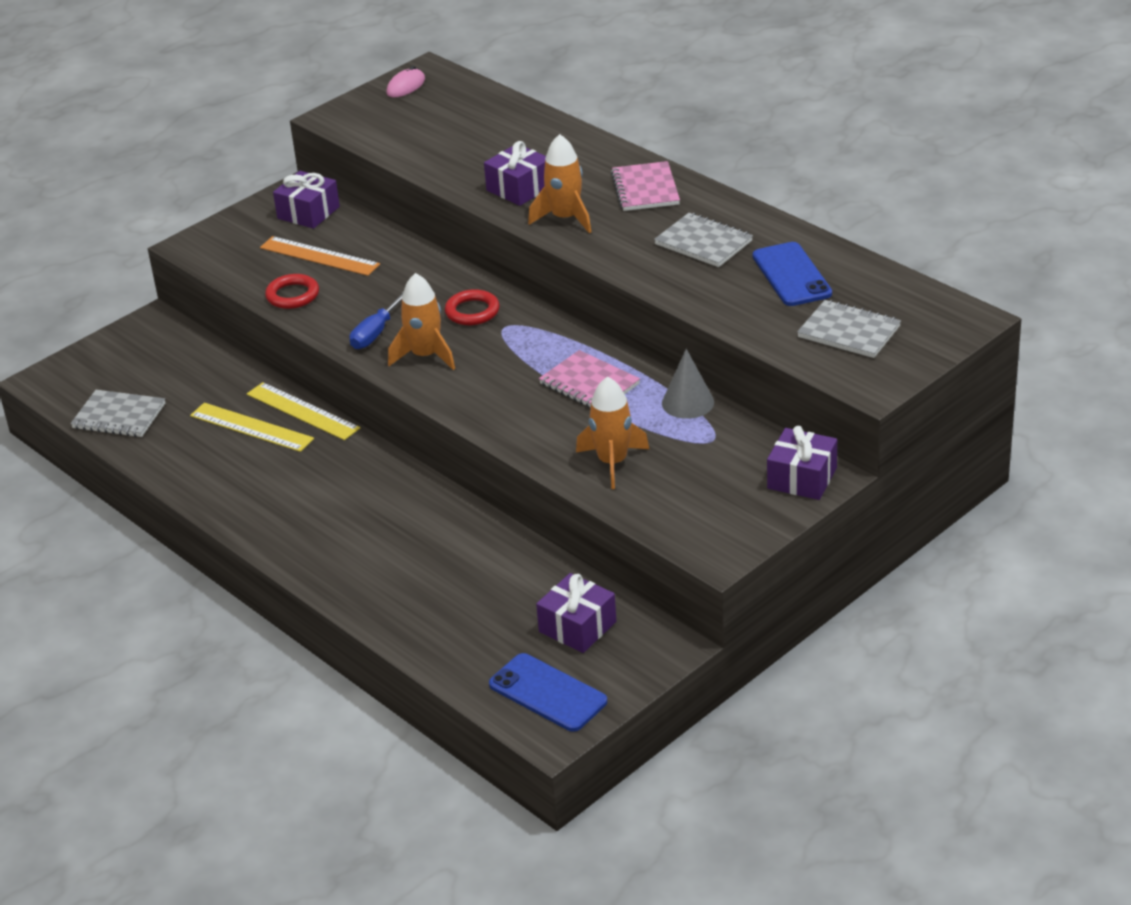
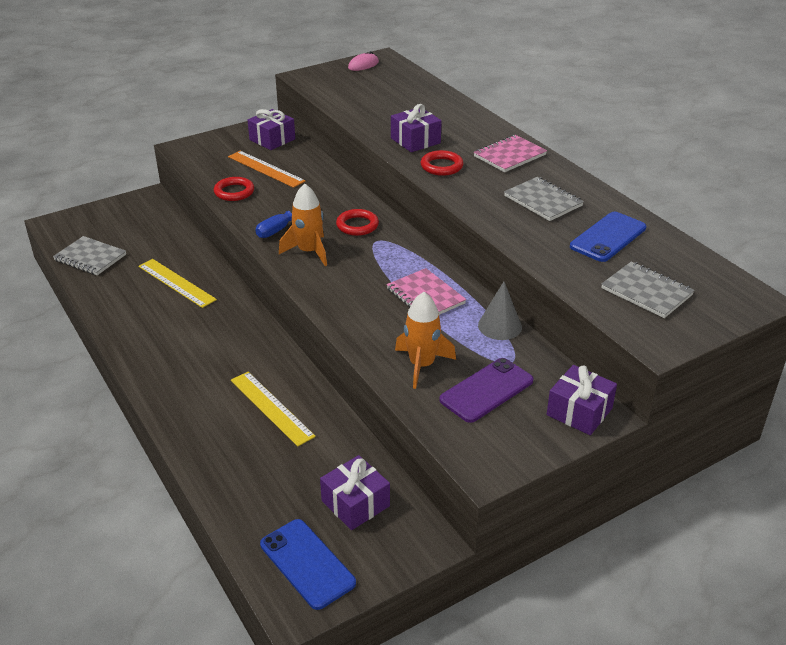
camera: 10 degrees right, 0 degrees up
yellow ruler [247,382,360,440] -> yellow ruler moved to [231,372,316,447]
orange rocket [528,134,592,233] -> red ring [421,150,463,176]
pink notebook [611,161,680,211] -> pink notebook turned 45 degrees clockwise [474,135,547,172]
blue phone [753,242,832,306] -> blue phone turned 45 degrees clockwise [570,212,647,262]
none -> purple phone [439,358,534,423]

